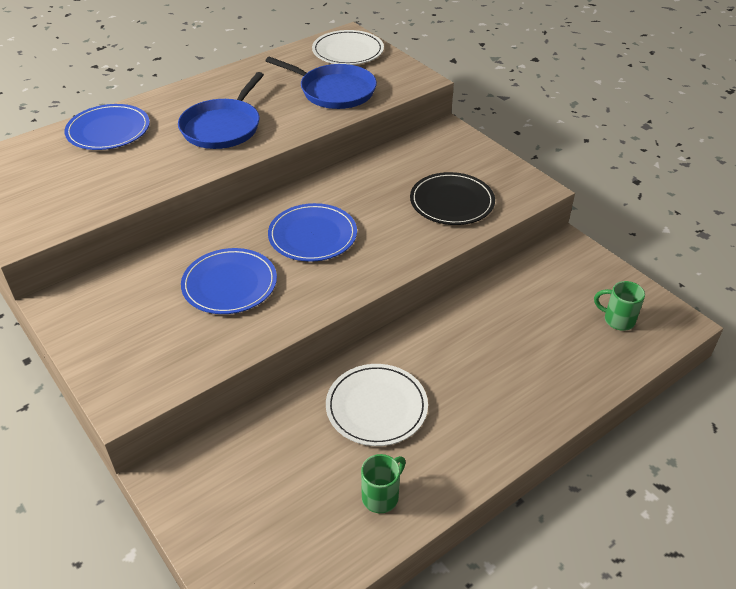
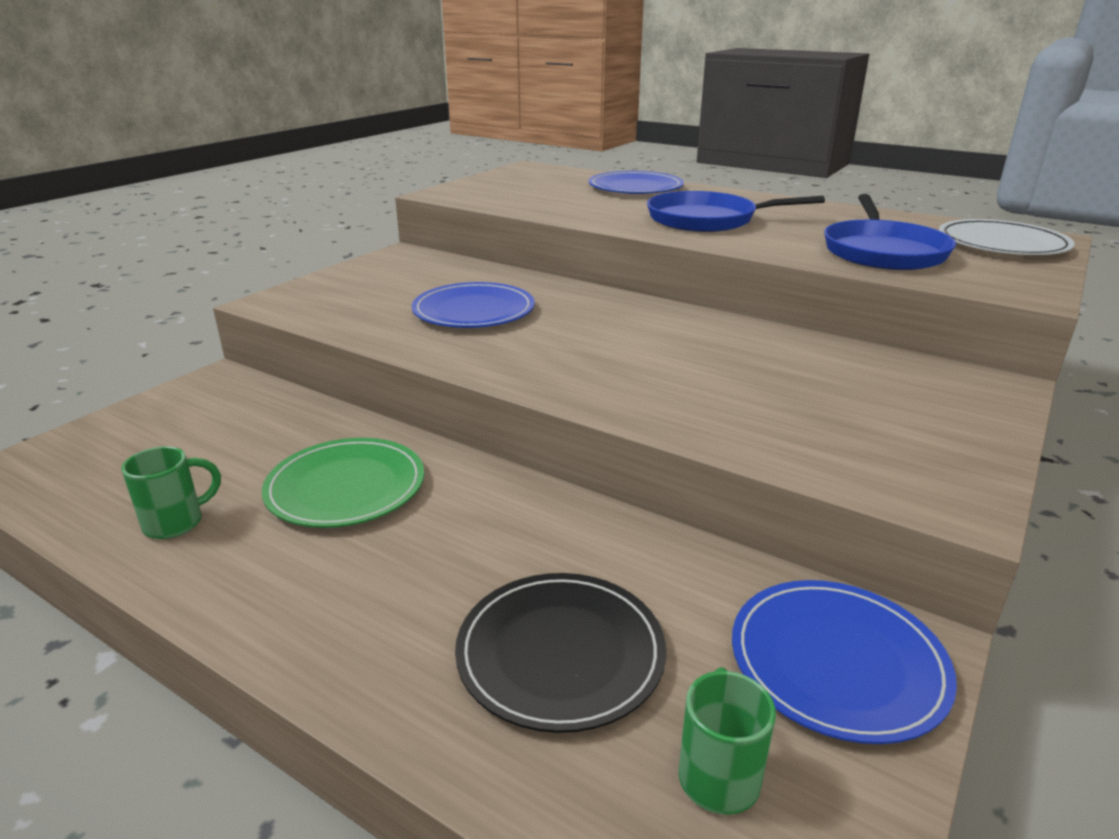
camera: 70 degrees right, 15 degrees down
blue plate [268,203,357,262] -> blue plate moved to [732,580,957,744]
white plate [326,364,428,446] -> green plate [262,438,424,528]
green mug [361,454,406,513] -> green mug turned 60 degrees counterclockwise [121,446,221,539]
black plate [410,172,495,225] -> black plate moved to [455,573,666,733]

